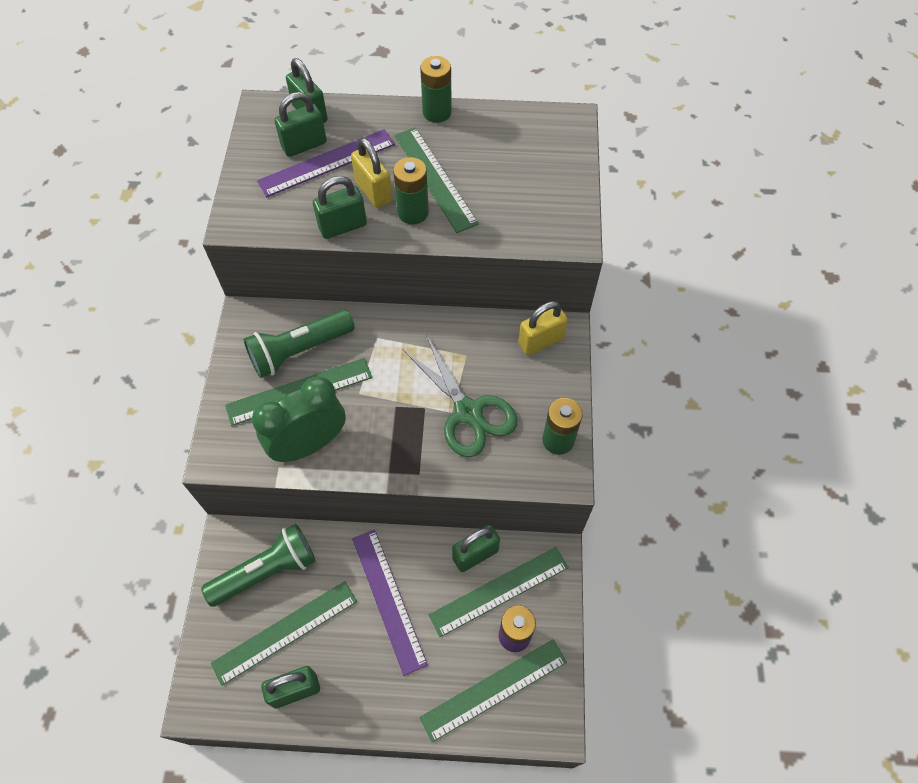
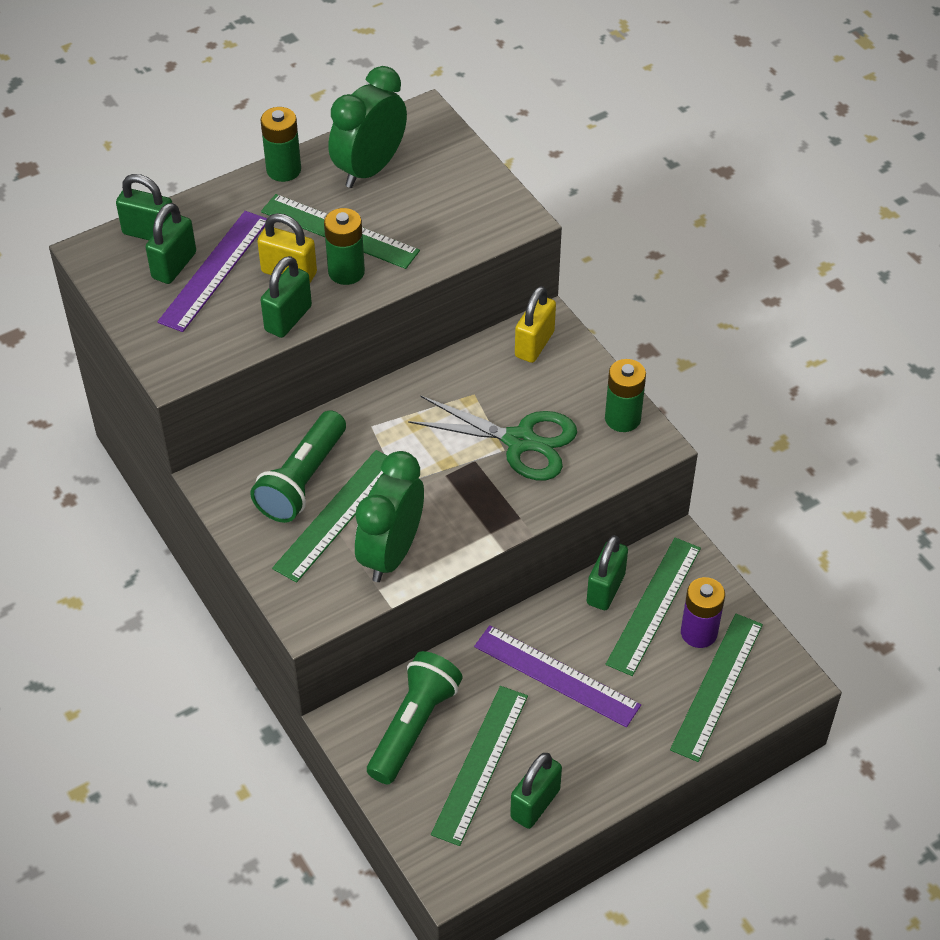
camera: 35 degrees left, 10 degrees down
none -> green clock [328,66,407,188]

